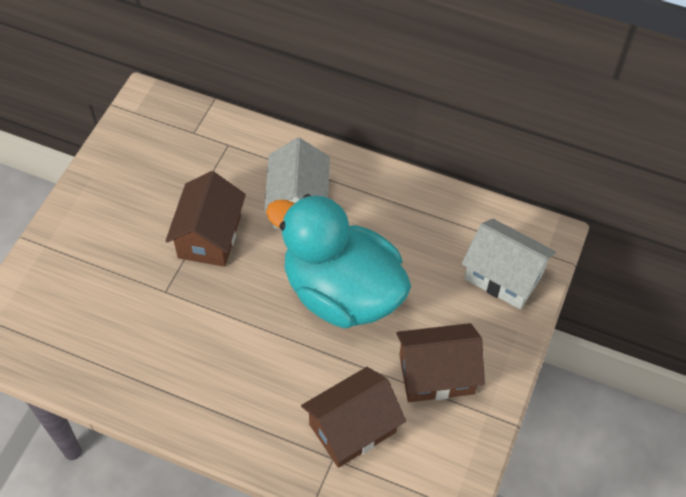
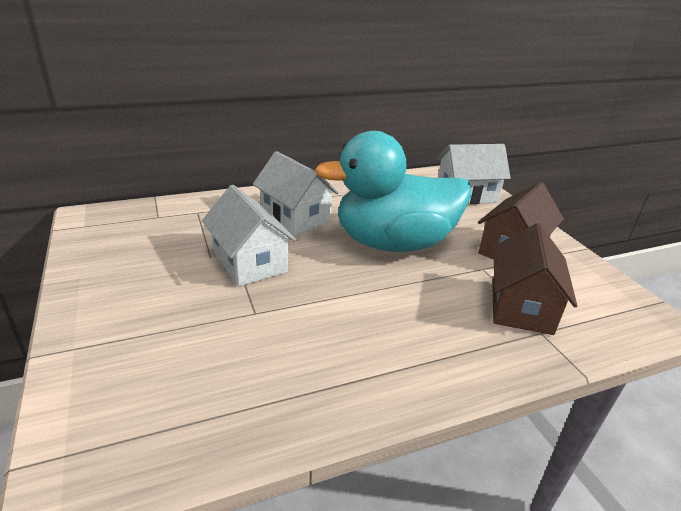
camera: 45 degrees left, 25 degrees down
brown house [165,171,246,267] -> white house [202,185,296,287]

